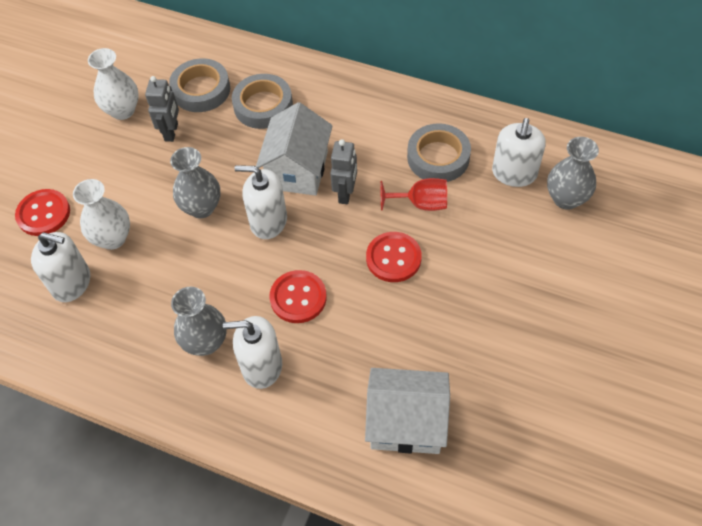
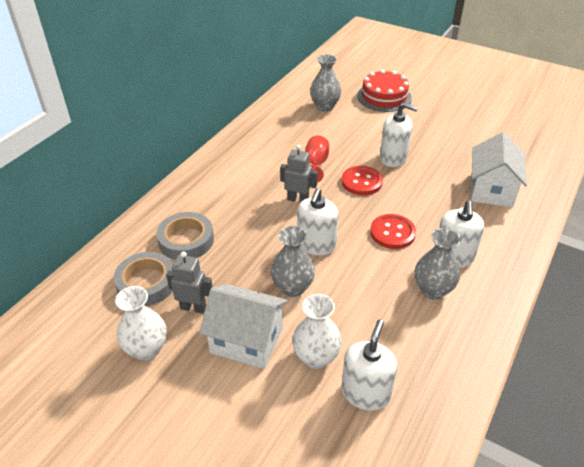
camera: 85 degrees left, 15 degrees down
red button [15,189,70,236] -> none
white house [256,102,333,196] -> white house moved to [200,284,288,369]
grey tape [407,123,471,182] -> none
white soap dispenser [492,118,546,187] -> white soap dispenser moved to [380,102,418,167]
none -> red cake [357,69,412,112]

